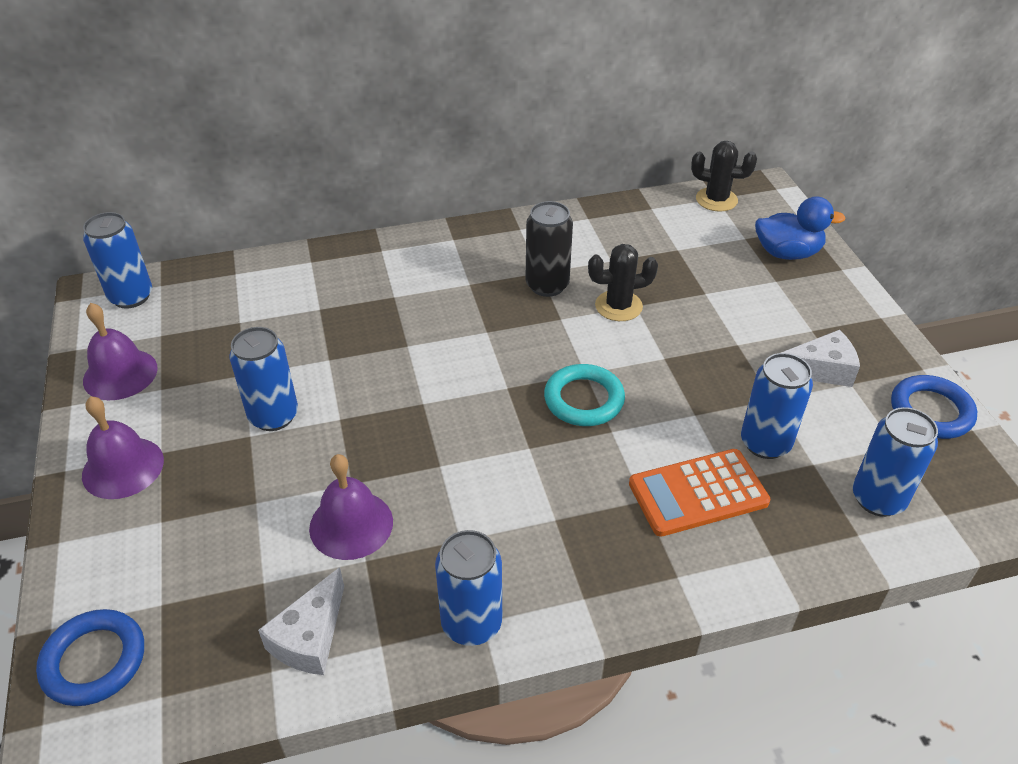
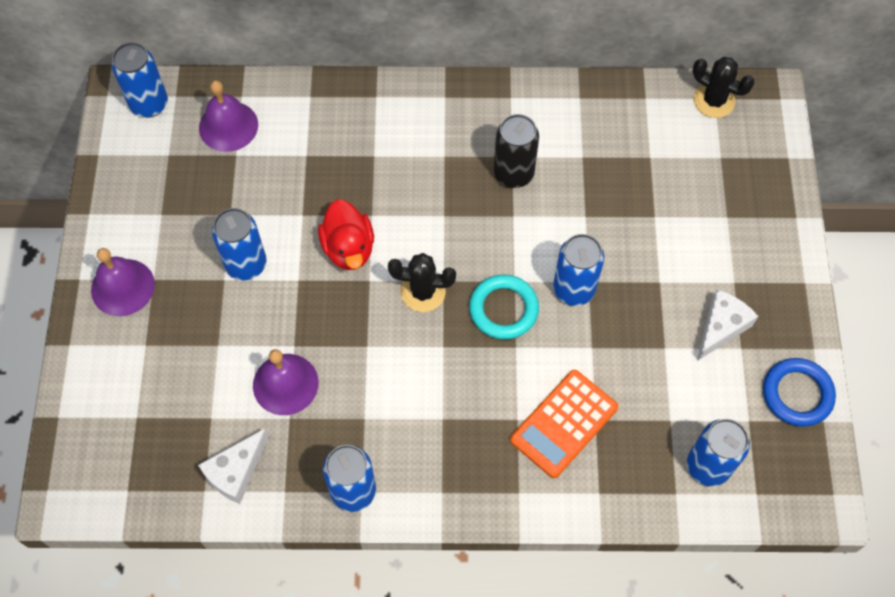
camera: 15 degrees right, 20 degrees up
blue ring [36,609,144,706] -> none
purple bell [83,303,158,400] -> purple bell moved to [199,80,258,152]
black cactus [588,244,658,321] -> black cactus moved to [388,253,456,312]
orange calculator [629,449,771,537] -> orange calculator turned 45 degrees counterclockwise [510,370,618,478]
blue can [741,353,813,459] -> blue can moved to [553,234,604,306]
blue duck [755,196,846,260] -> none
white cheese [781,330,860,387] -> white cheese turned 60 degrees counterclockwise [697,289,758,361]
none -> red duck [318,199,374,270]

